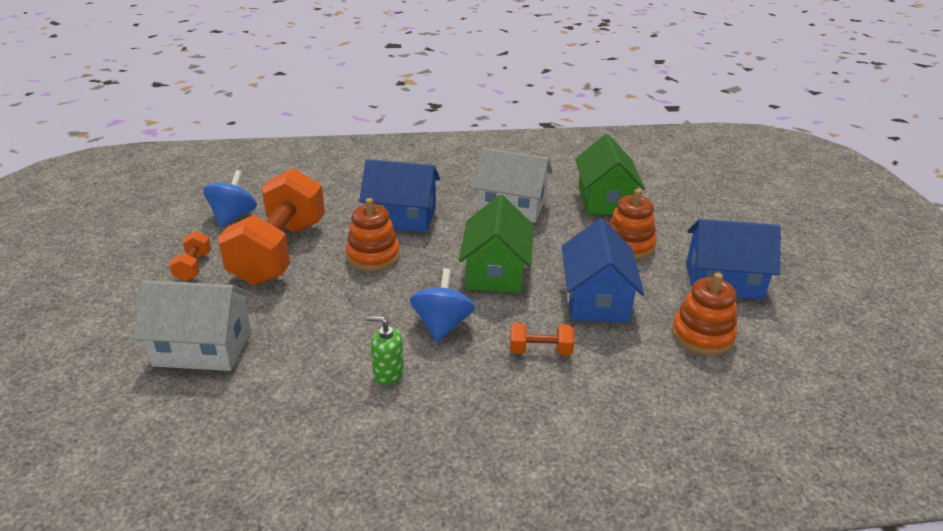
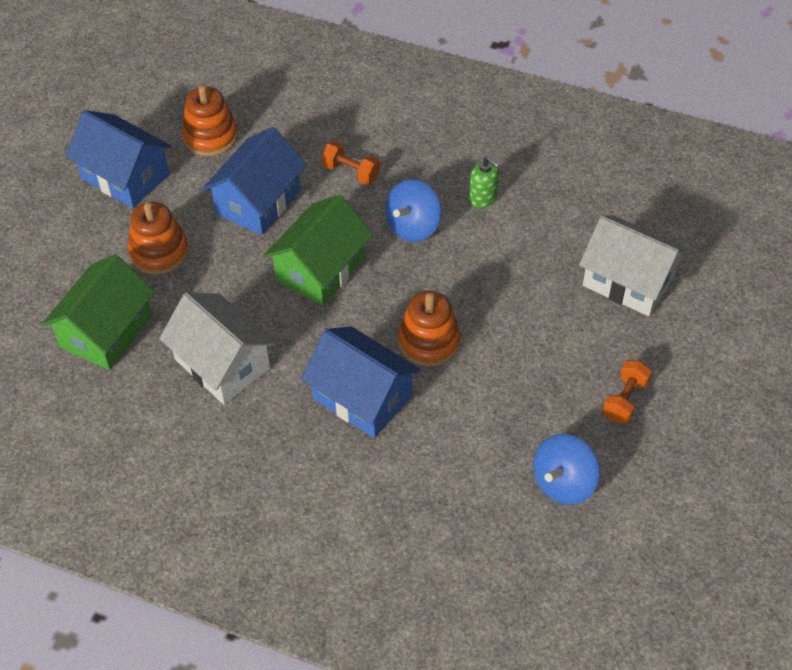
camera: 150 degrees left, 20 degrees up
orange dumbbell [218,168,325,286] -> none

